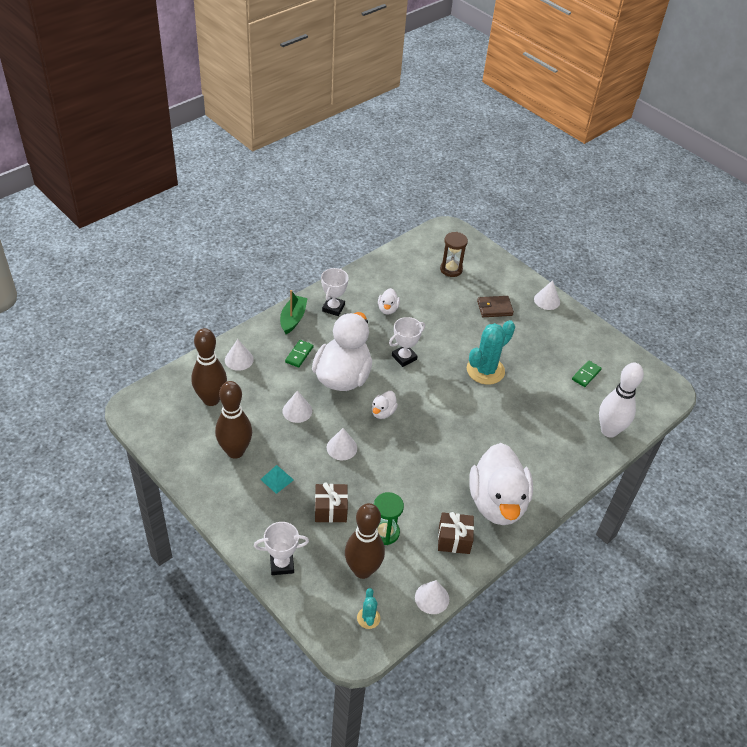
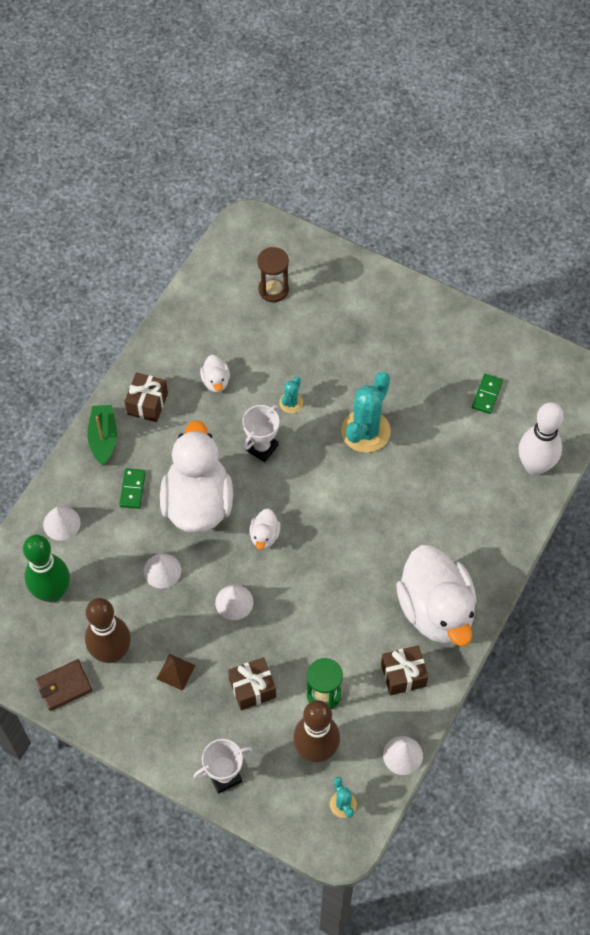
camera: 15 degrees left, 15 degrees up
brown bowling pin [191,328,227,406] -> green bowling pin [23,535,70,602]
turquoise pyramid [260,465,294,494] -> brown pyramid [157,654,196,691]
white trophy [321,268,349,316] -> brown gift [125,372,168,422]
brown wallet [477,296,514,317] -> brown wallet moved to [36,659,93,711]
white cone [534,280,560,310] -> none
none -> turquoise cactus [279,377,303,413]

